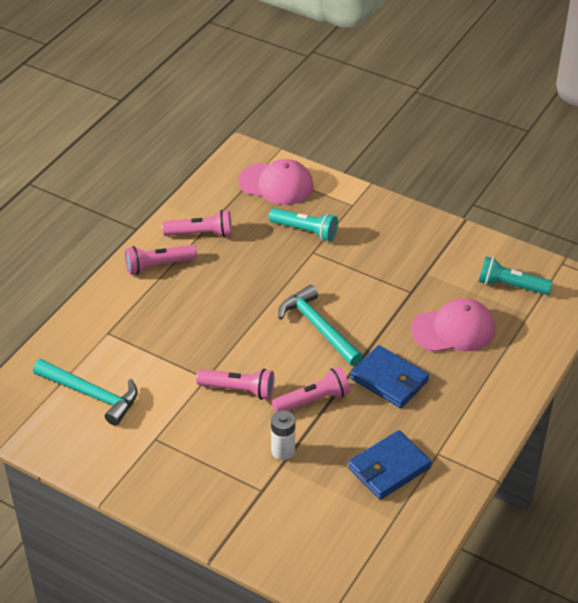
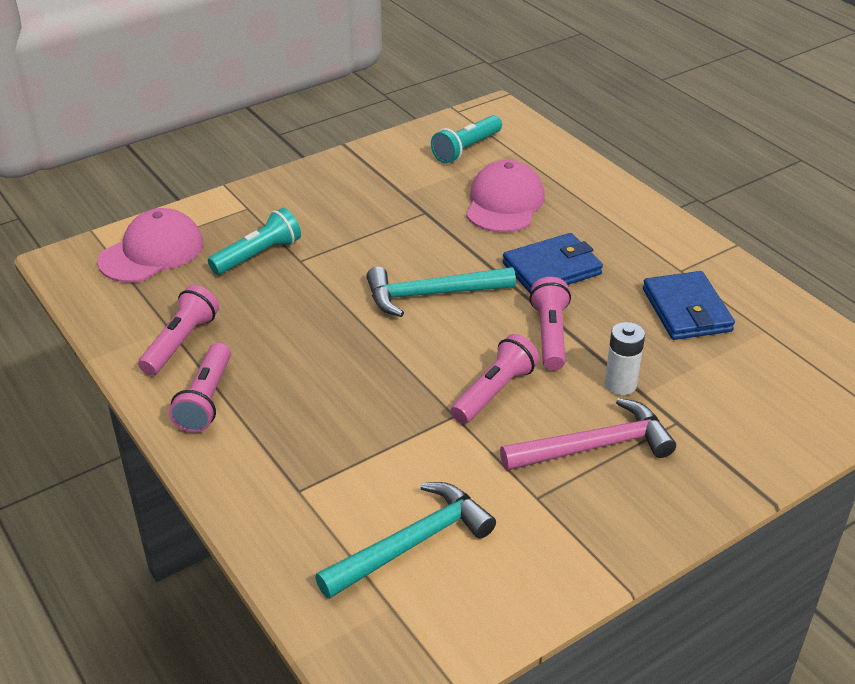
camera: 65 degrees left, 5 degrees down
none -> pink hammer [500,398,676,471]

